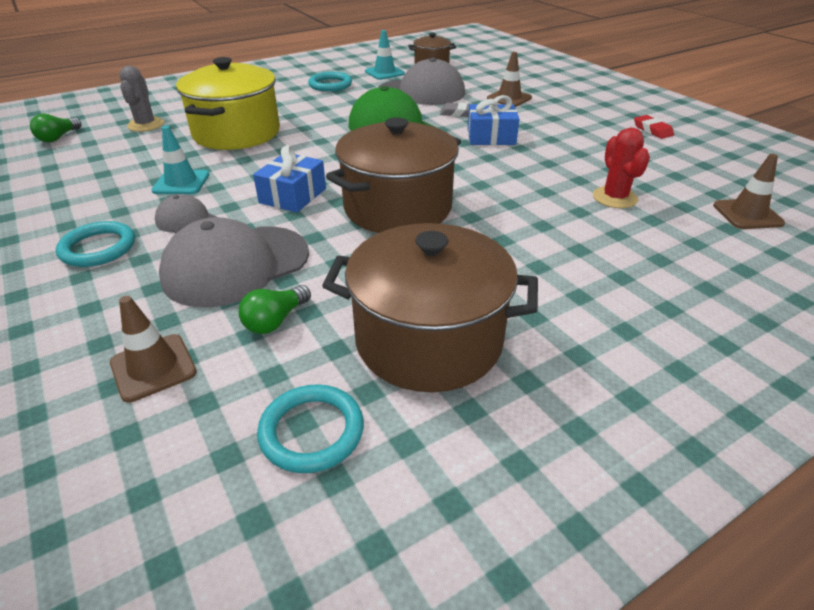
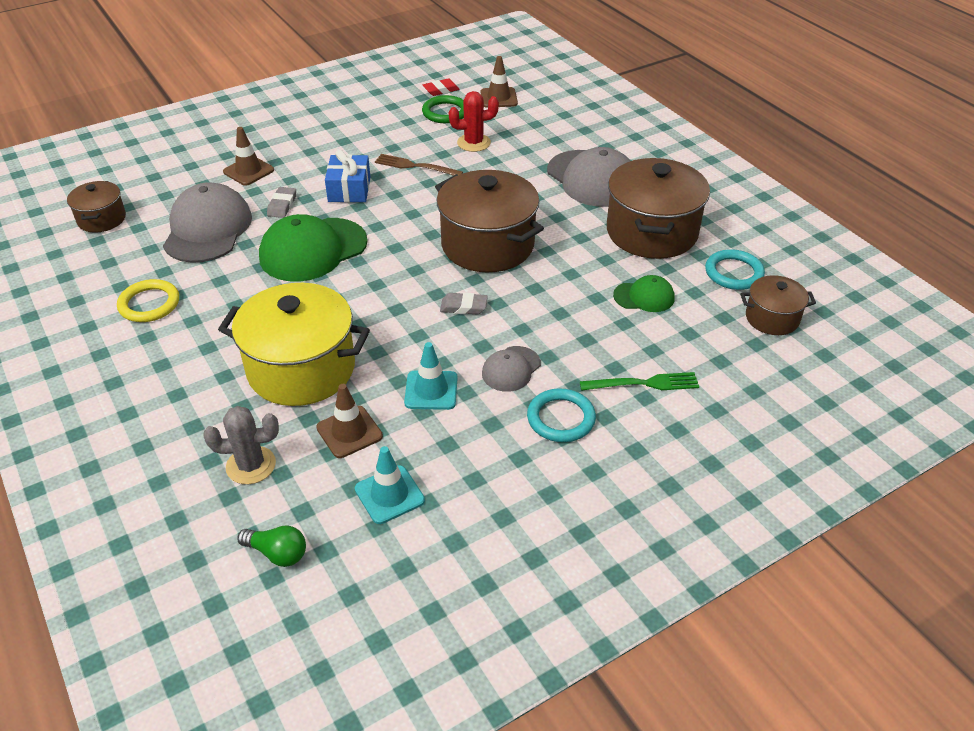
camera: 90 degrees left, 5 degrees up
brown traffic cone [110,296,197,403] -> brown traffic cone moved to [316,384,383,458]
grey cap [159,217,309,307] -> grey cap moved to [547,147,630,207]
green light bulb [239,285,311,334] -> green cap [613,275,674,312]
blue gift [253,145,326,213] -> grey eraser [440,292,488,314]
turquoise ring [308,72,352,92] -> yellow ring [117,279,179,322]
turquoise traffic cone [365,30,405,80] -> turquoise traffic cone moved to [355,446,425,524]
red eraser [634,115,674,139] -> red eraser moved to [423,78,460,96]
none -> brown fork [375,154,463,176]
none -> green ring [422,95,464,123]
none -> green fork [580,372,699,391]
none -> brown pot [740,275,816,335]

